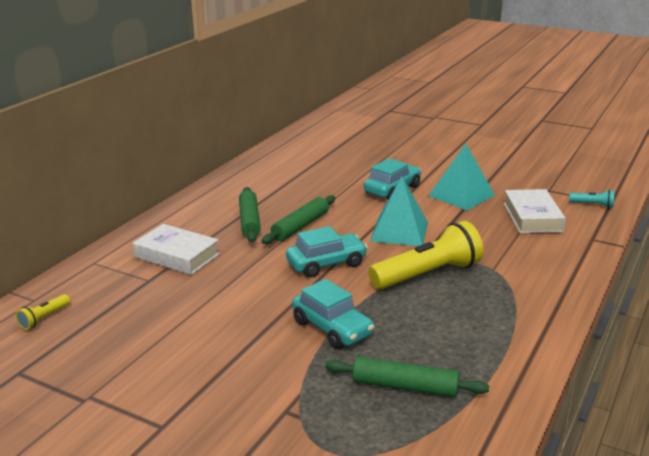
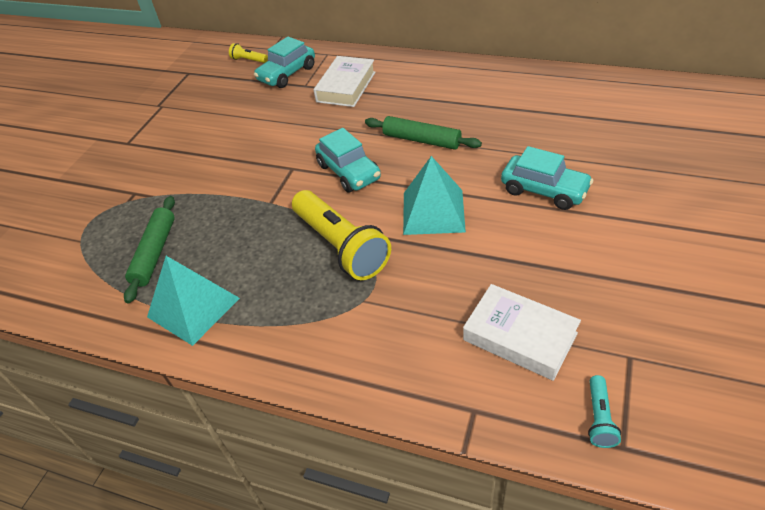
camera: 85 degrees right, 20 degrees up
green rolling pin [239,187,261,243] -> none
turquoise car [292,279,375,349] -> turquoise car moved to [254,37,315,88]
turquoise pyramid [429,144,495,210] -> turquoise pyramid moved to [147,256,240,346]
white book [504,189,566,233] -> white book turned 45 degrees clockwise [463,284,581,381]

